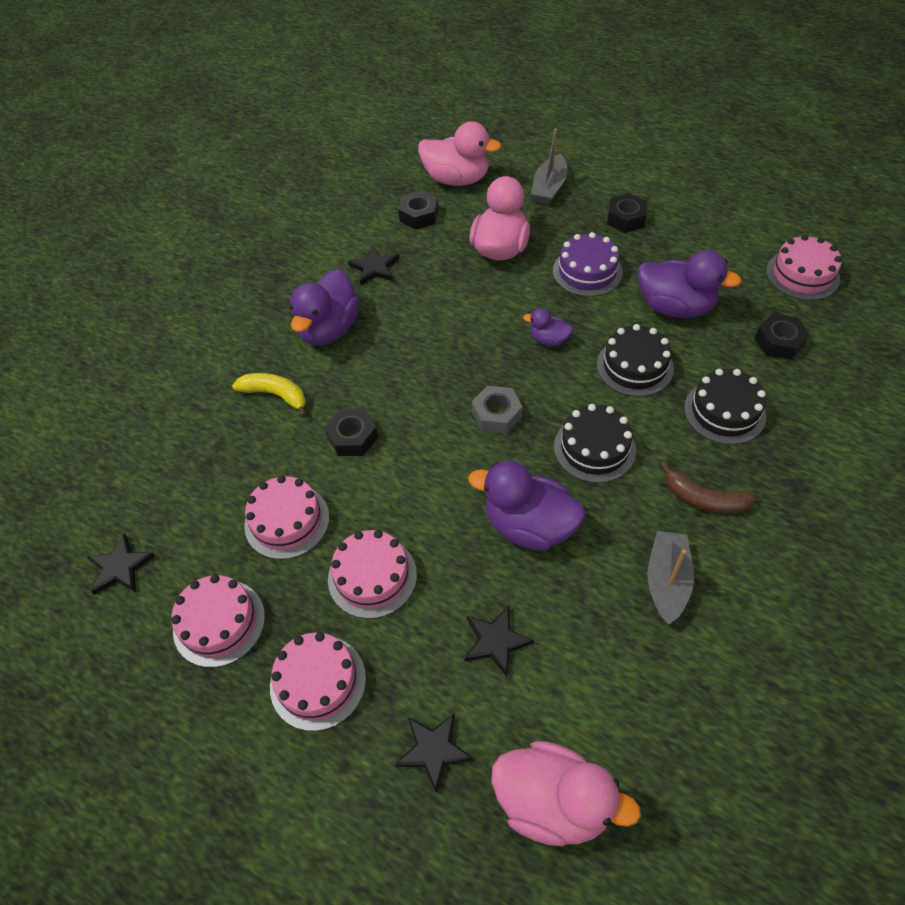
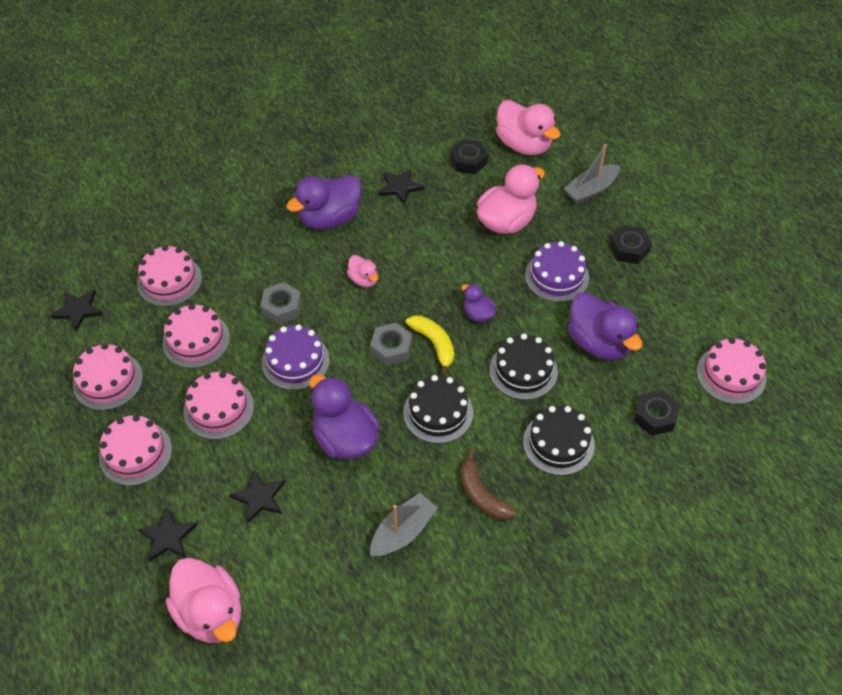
camera: 30 degrees right, 0 degrees up
yellow banana [232,373,307,417] -> yellow banana moved to [405,315,454,375]
black nut [325,409,378,456] -> grey nut [260,282,302,325]
none -> pink cake [137,245,202,307]
none -> purple cake [262,324,330,390]
none -> pink duck [347,255,378,287]

